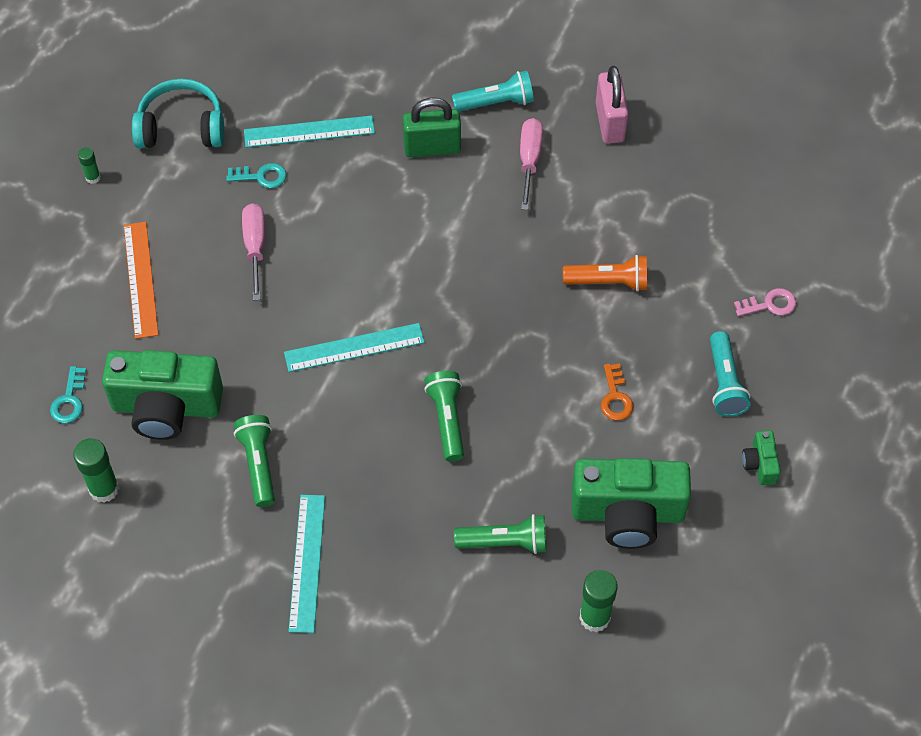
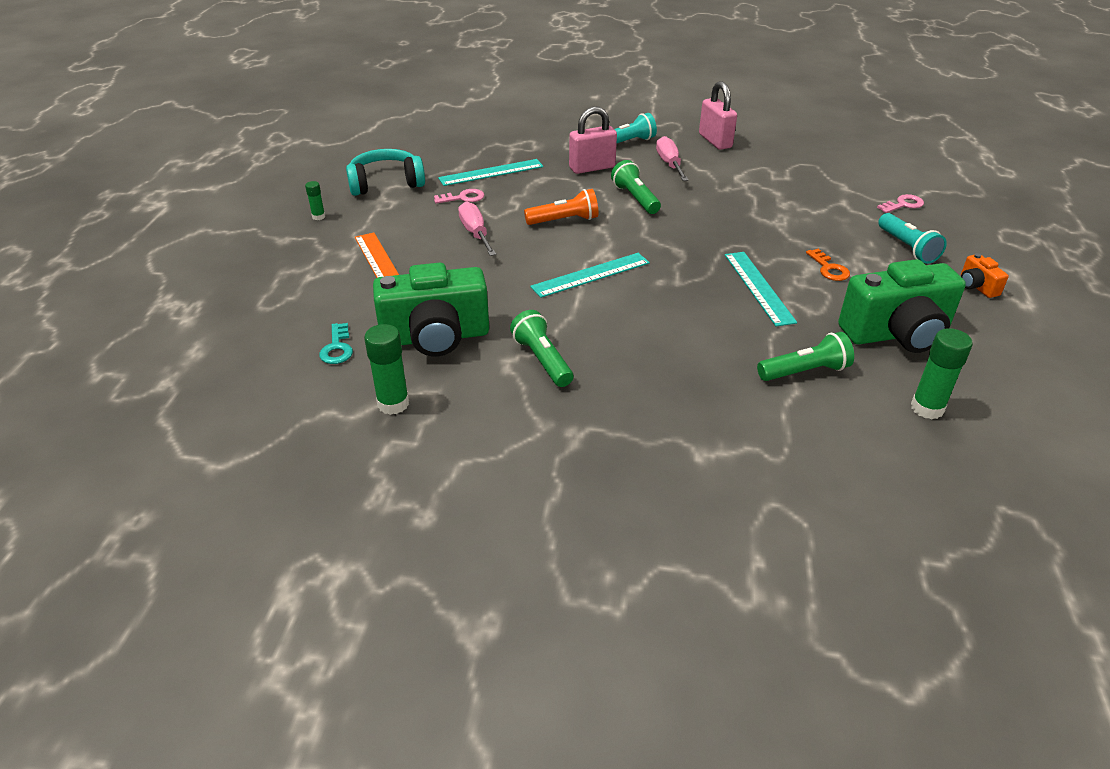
camera: 15 degrees left, 20 degrees down
turquoise key [226,163,287,188] -> pink key [434,189,485,204]
turquoise ruler [289,495,325,633] -> turquoise ruler moved to [725,252,797,327]
green padlock [403,98,461,157] -> pink padlock [569,106,617,174]
green flashlight [424,371,464,462] -> green flashlight moved to [611,160,661,214]
orange flashlight [563,255,647,291] -> orange flashlight moved to [524,189,598,225]
green camera [742,430,780,485] -> orange camera [961,253,1009,298]

